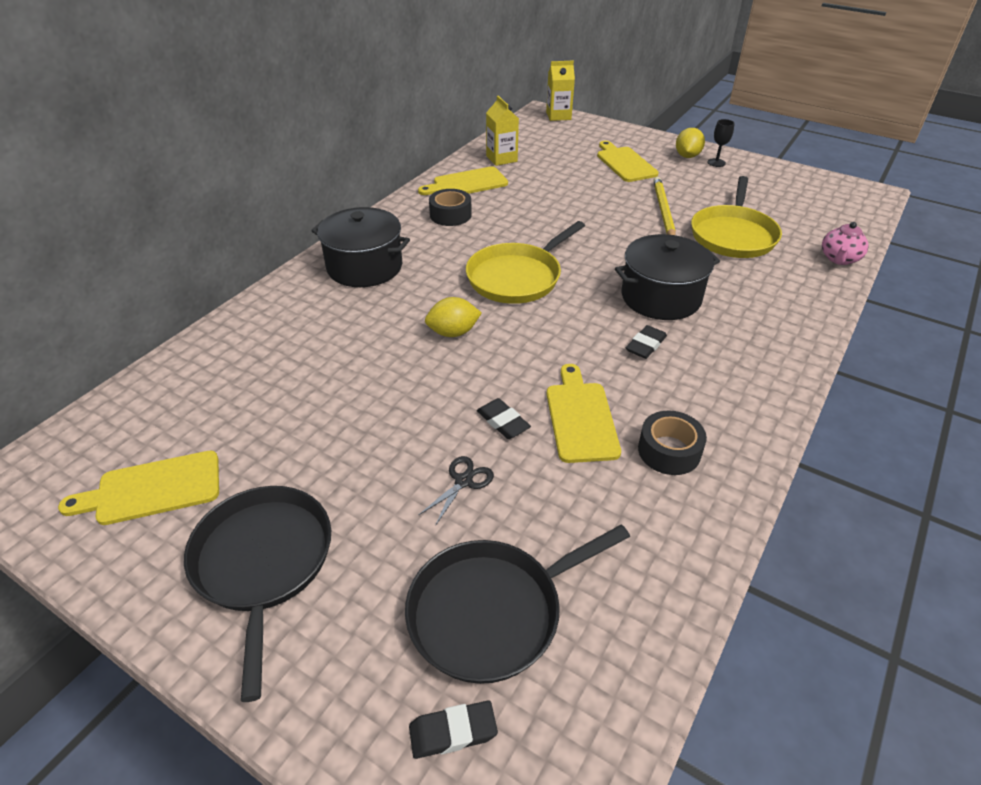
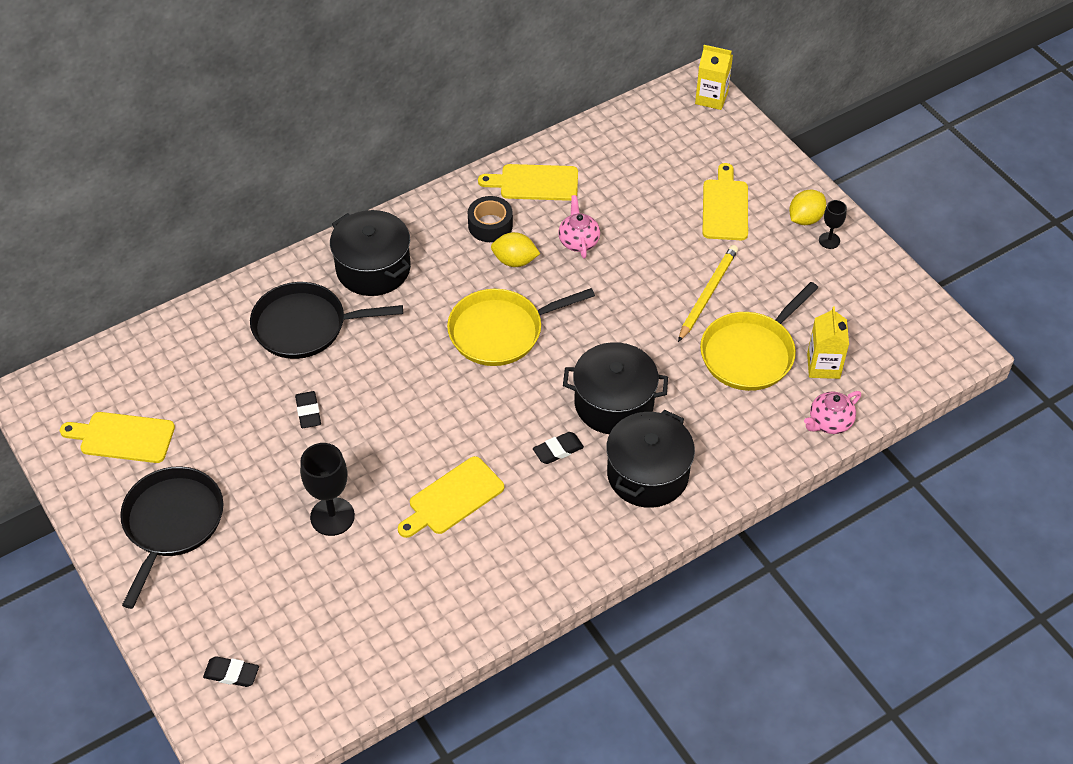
camera: 25 degrees right, 10 degrees up
black pan [405,524,630,684] -> black pan moved to [250,282,403,359]
black scissors [419,456,494,526] -> black goblet [300,443,355,536]
yellow lemon [425,297,481,337] -> yellow lemon moved to [491,232,540,267]
black eraser [477,398,531,439] -> black eraser moved to [295,391,321,428]
yellow carton [486,96,519,166] -> yellow carton moved to [807,306,849,379]
yellow cutting board [546,364,621,463] -> yellow cutting board turned 150 degrees counterclockwise [398,456,504,538]
black tape [638,411,707,475] -> none
none -> pink teapot [558,195,600,259]
none -> black pot [606,410,695,508]

